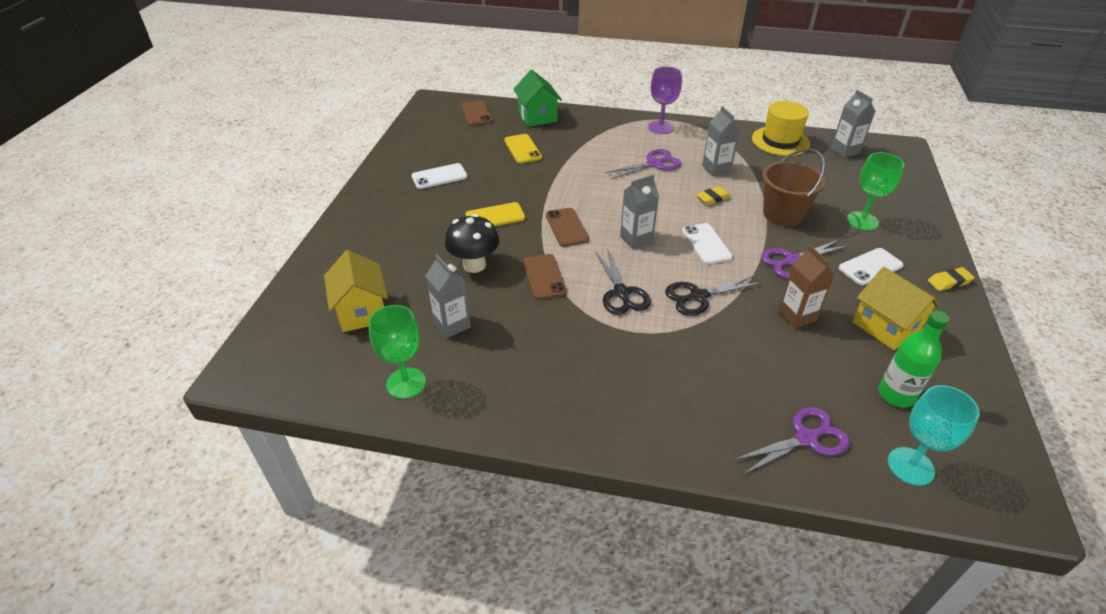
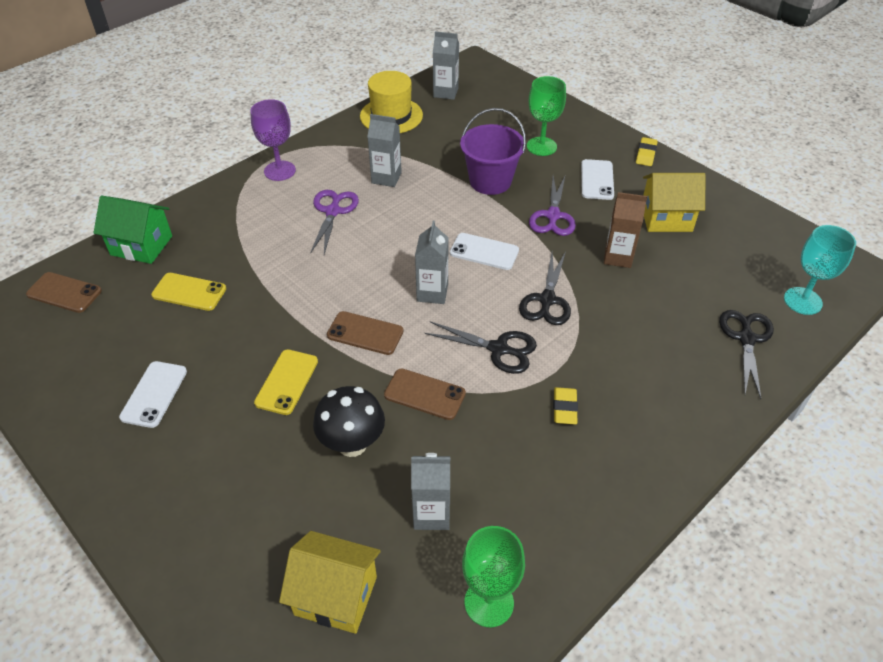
camera: 55 degrees left, 5 degrees up
yellow eraser [696,186,731,205] -> yellow eraser moved to [553,387,578,424]
purple scissors [733,407,850,475] -> black scissors [719,310,774,399]
brown bucket [762,148,826,226] -> purple bucket [460,108,526,195]
green bottle [878,311,950,407] -> none

